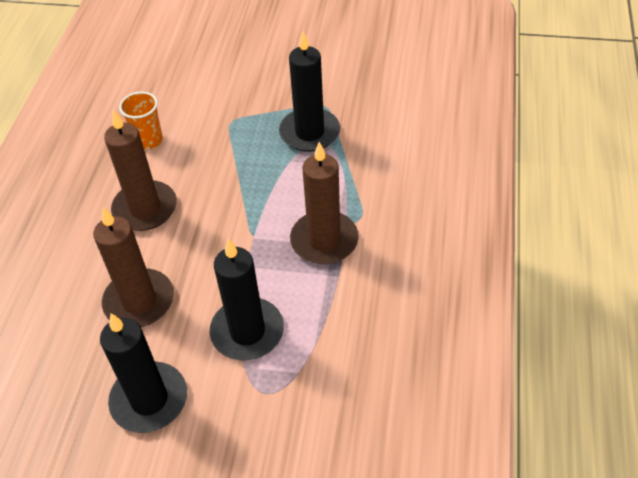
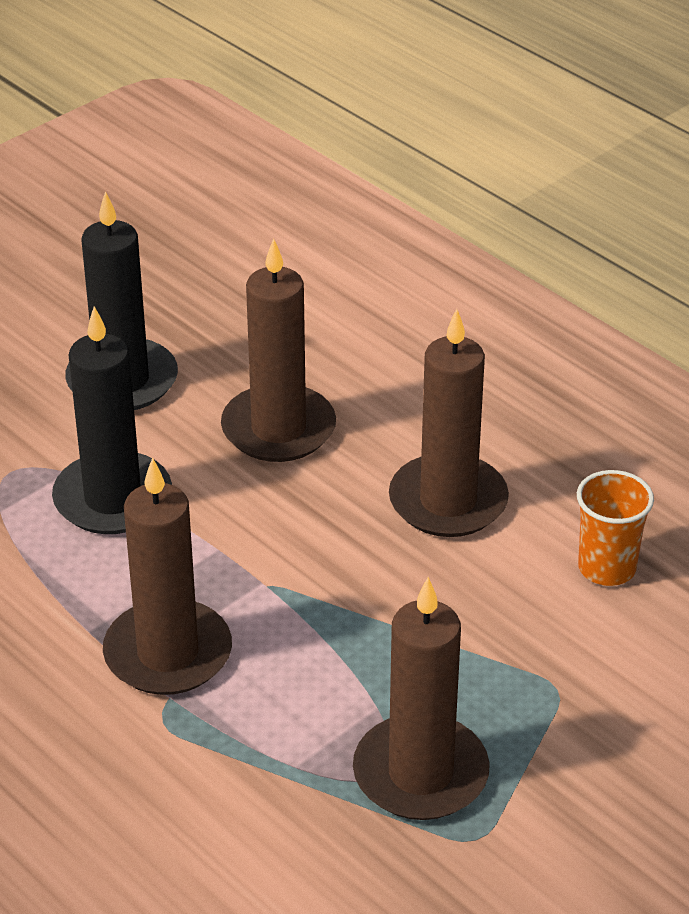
camera: 125 degrees right, 10 degrees down
black candle [279,31,340,152] -> brown candle [353,577,490,820]

